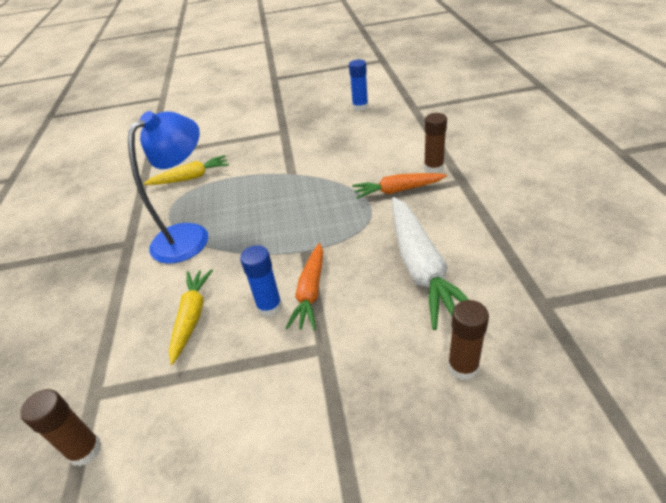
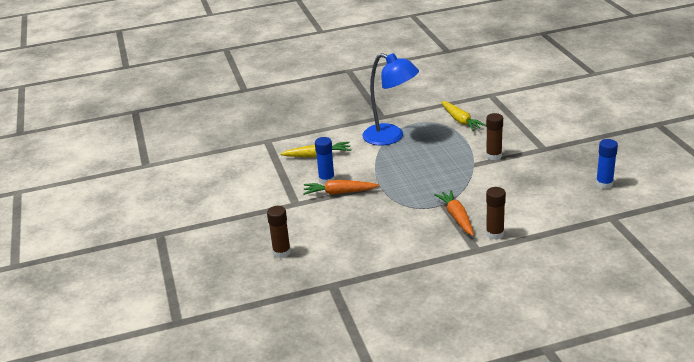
camera: 80 degrees right, 10 degrees down
brown glue stick [20,389,101,467] -> brown glue stick moved to [486,113,503,160]
white carrot [392,197,469,330] -> none

